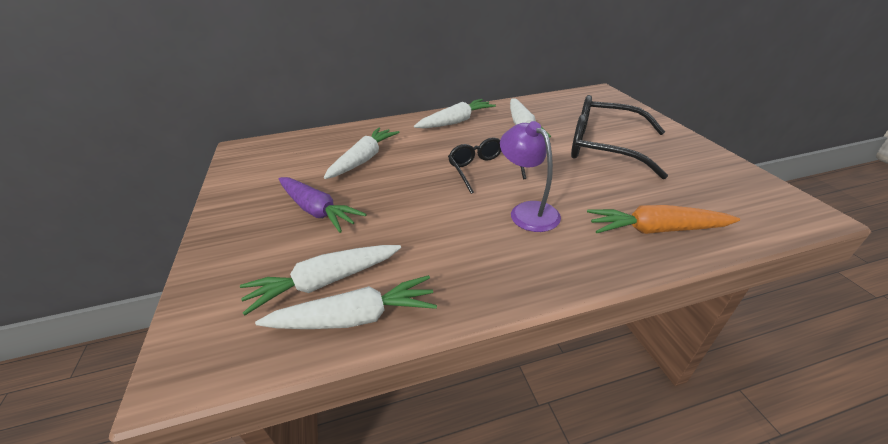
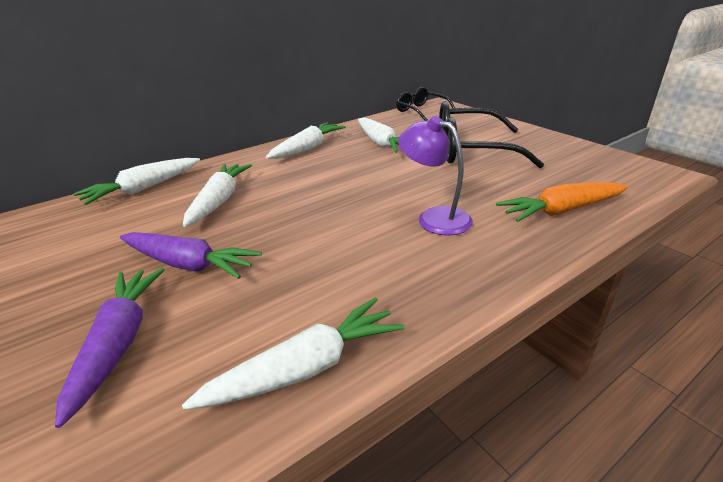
camera: 20 degrees left, 5 degrees down
white carrot [240,245,401,315] -> white carrot moved to [74,158,200,205]
black glasses [448,137,526,194] -> black glasses moved to [396,87,455,121]
none -> purple carrot [55,268,165,428]

